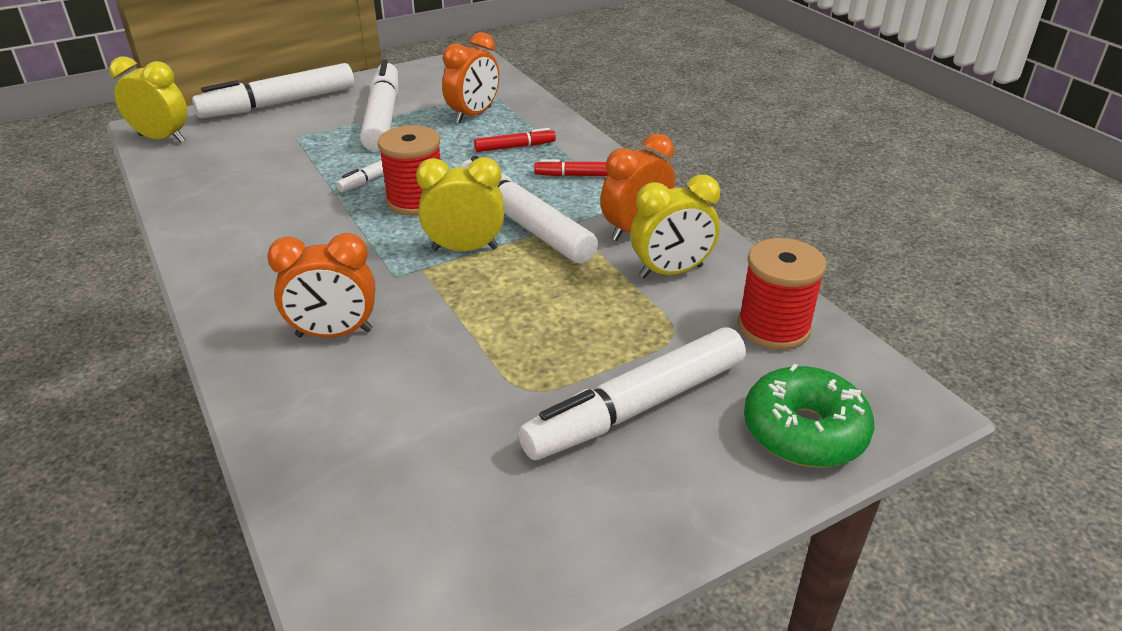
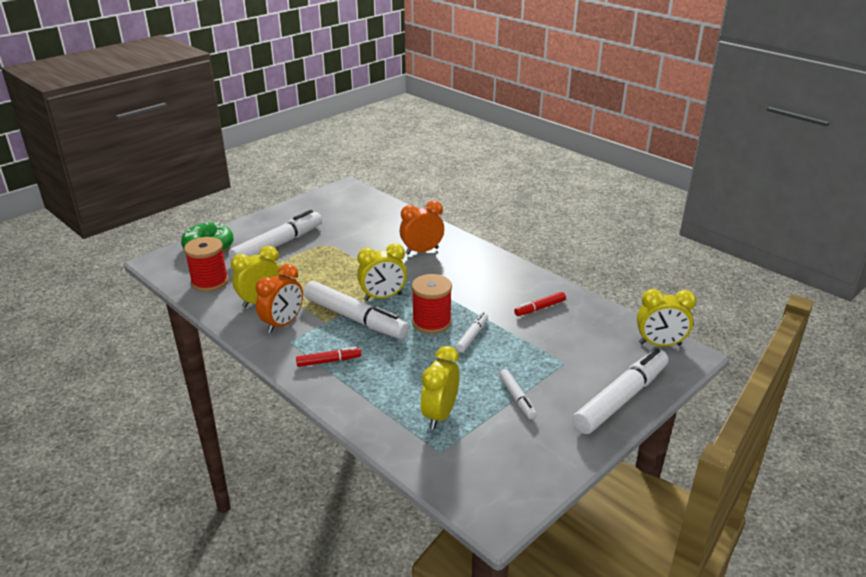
camera: 165 degrees right, 5 degrees down
white marker [360,59,398,151] -> white marker [499,369,536,419], size x0.48
orange clock [442,32,499,123] -> yellow clock [420,346,460,429]
red marker [474,128,556,152] -> red marker moved to [514,292,566,316]

